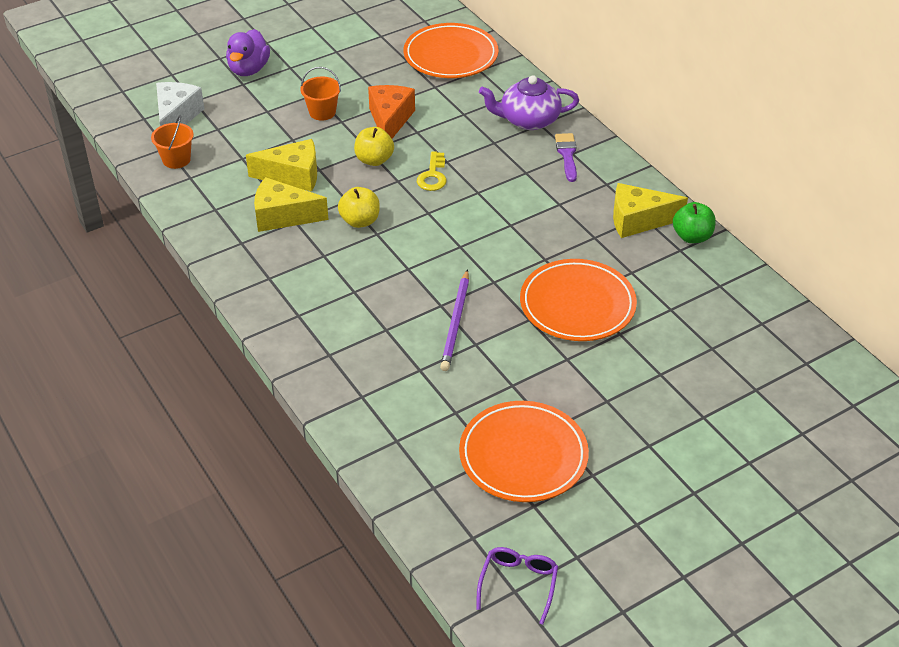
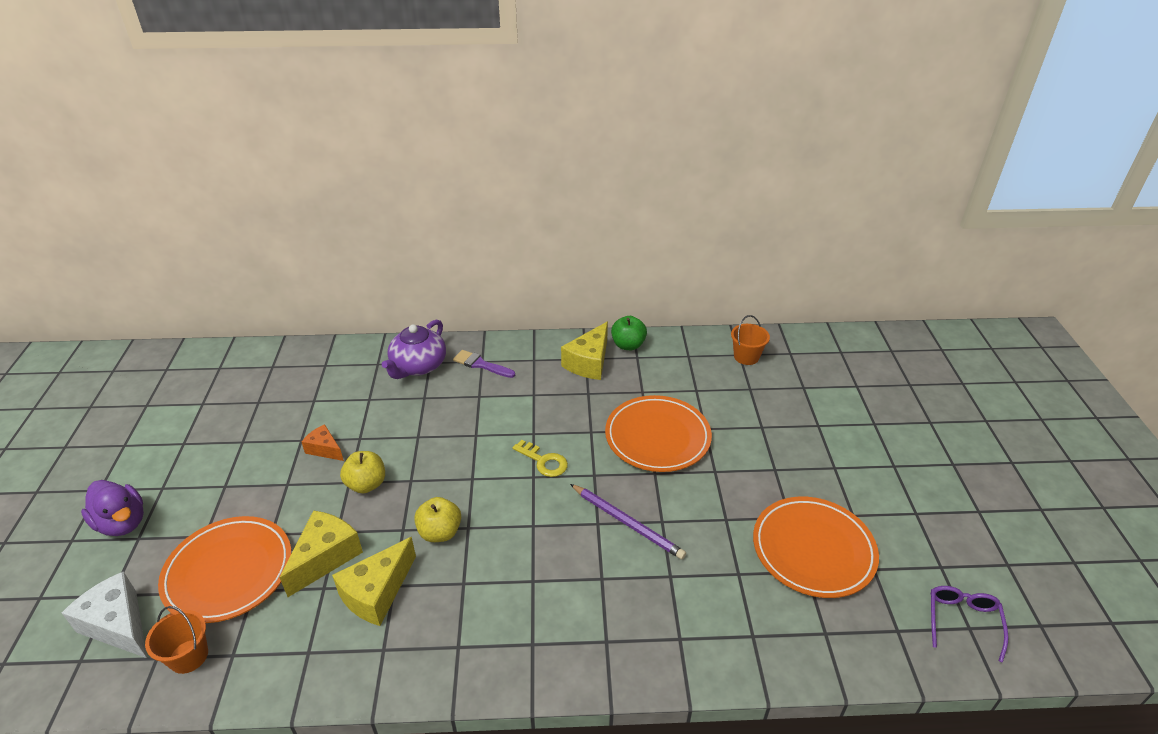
camera: 60 degrees left, 5 degrees down
orange bucket [300,67,341,121] -> orange bucket moved to [731,315,770,365]
orange cheese [368,85,415,138] -> orange cheese [301,424,344,461], size x0.60
orange plate [404,23,499,78] -> orange plate moved to [158,516,292,623]
yellow key [417,151,447,191] -> yellow key moved to [513,440,568,477]
purple glasses [476,547,558,625] -> purple glasses turned 60 degrees clockwise [931,586,1009,663]

